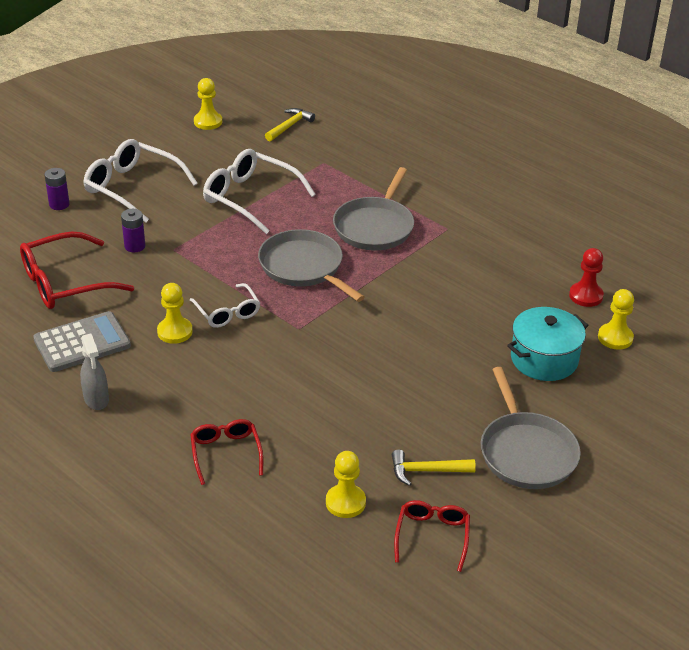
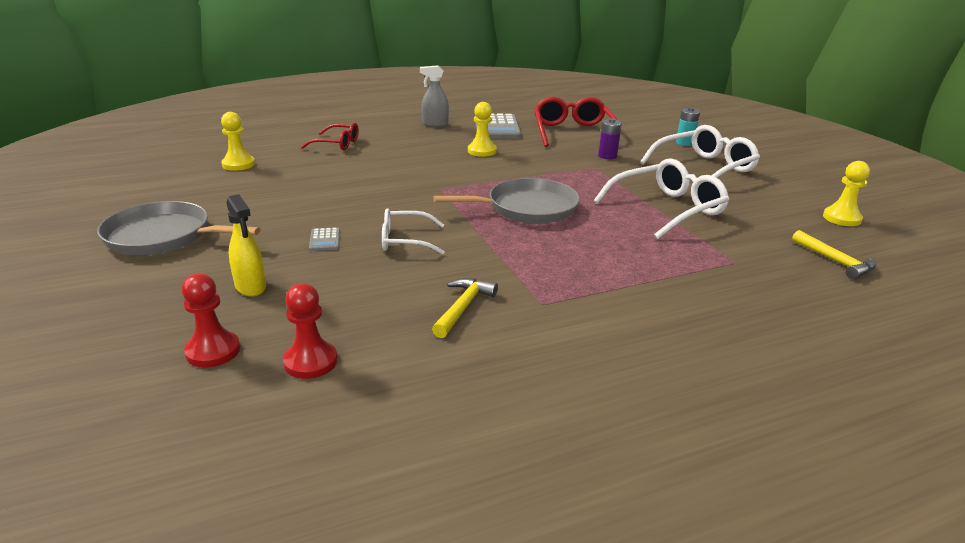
camera: 115 degrees right, 10 degrees down
purple battery [44,168,70,210] -> turquoise battery [676,107,700,146]
white glasses [190,283,260,328] -> white glasses moved to [382,208,444,255]
grey pan [333,167,414,251] -> none
yellow hammer [392,449,476,486] -> yellow hammer moved to [432,278,498,338]
red glasses [394,500,470,572] -> none
turquoise pot [507,307,588,381] -> yellow spray bottle [226,194,266,296]
yellow pawn [598,289,634,350] -> red pawn [182,273,240,368]
none -> grey calculator [309,227,340,251]

